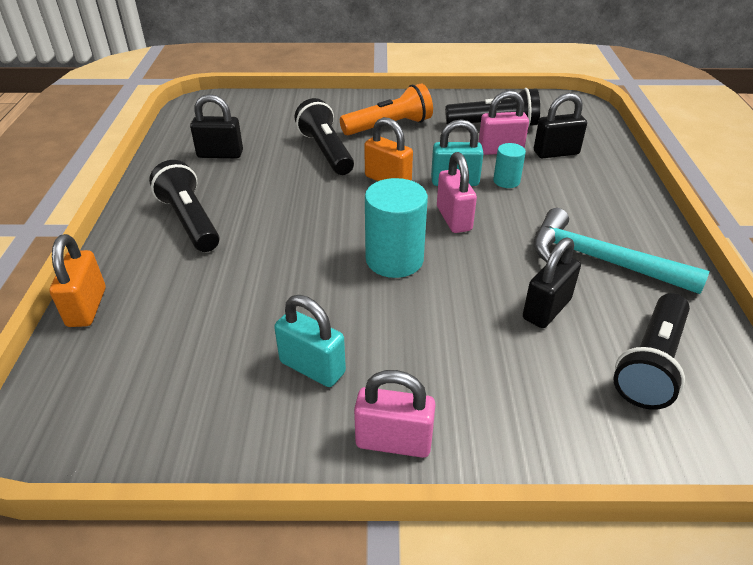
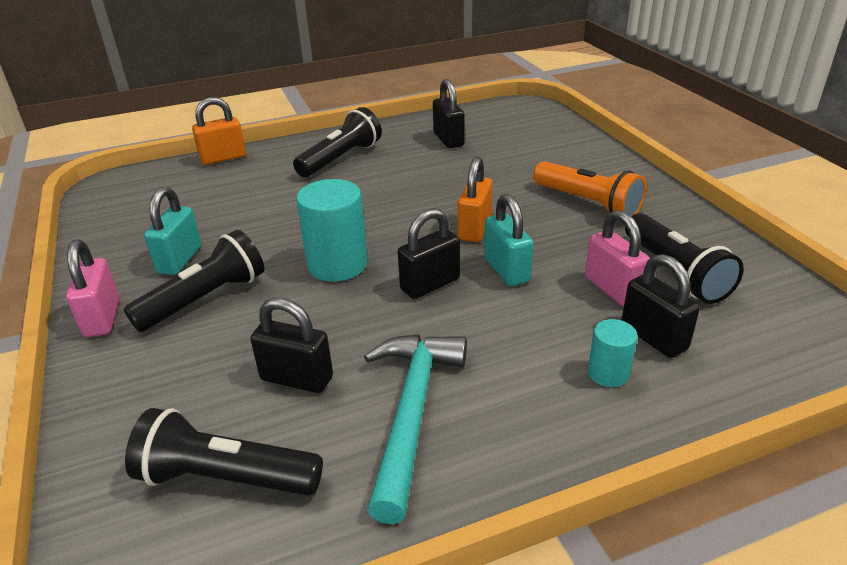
camera: 70 degrees right, 5 degrees down
black flashlight [295,98,354,175] -> black flashlight moved to [124,230,264,332]
pink padlock [437,152,477,233] -> black padlock [398,208,460,299]
turquoise cylinder [493,143,526,188] -> turquoise cylinder moved to [588,319,638,387]

